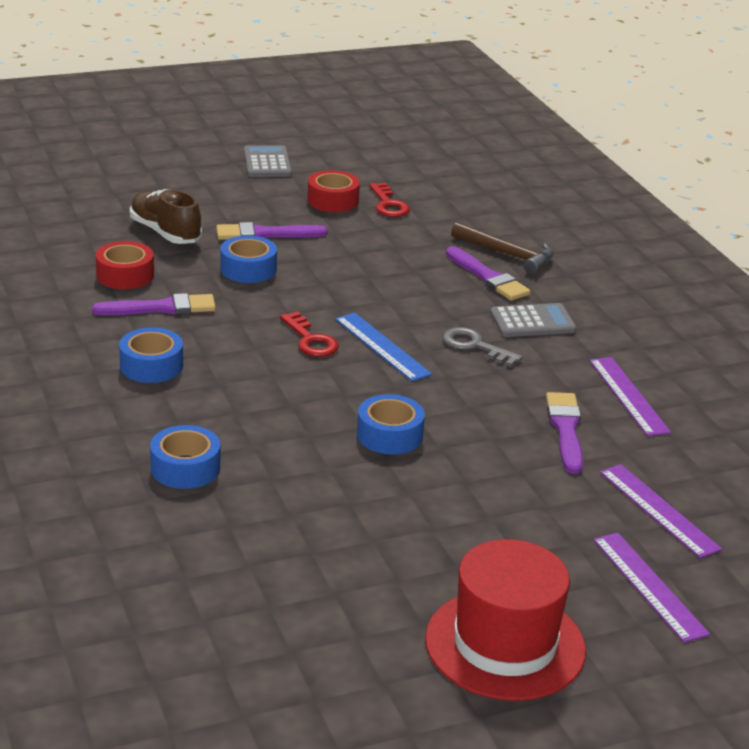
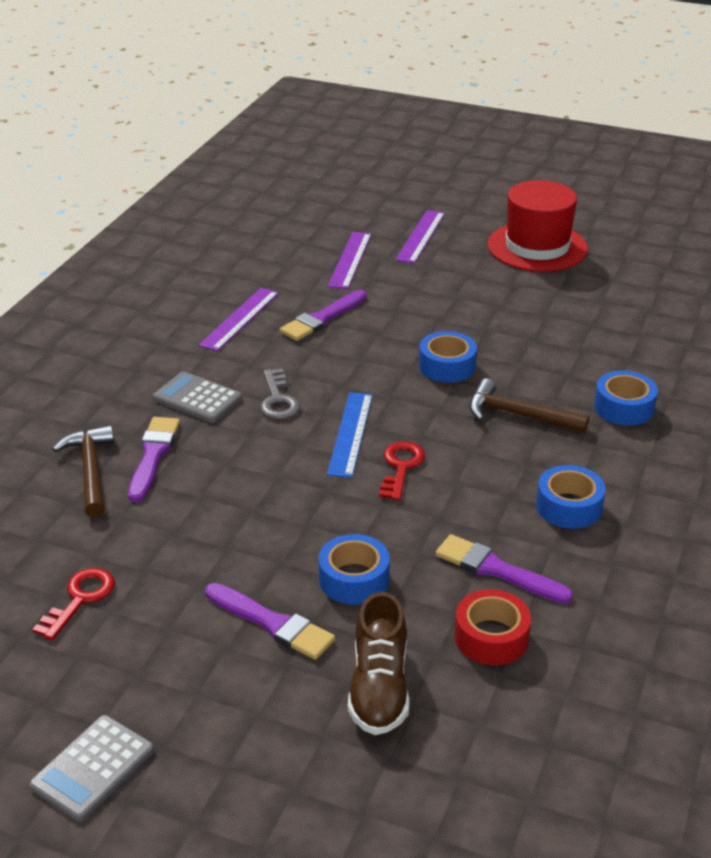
camera: 135 degrees left, 5 degrees up
red tape [307,170,360,212] -> none
none -> brown hammer [469,378,589,433]

